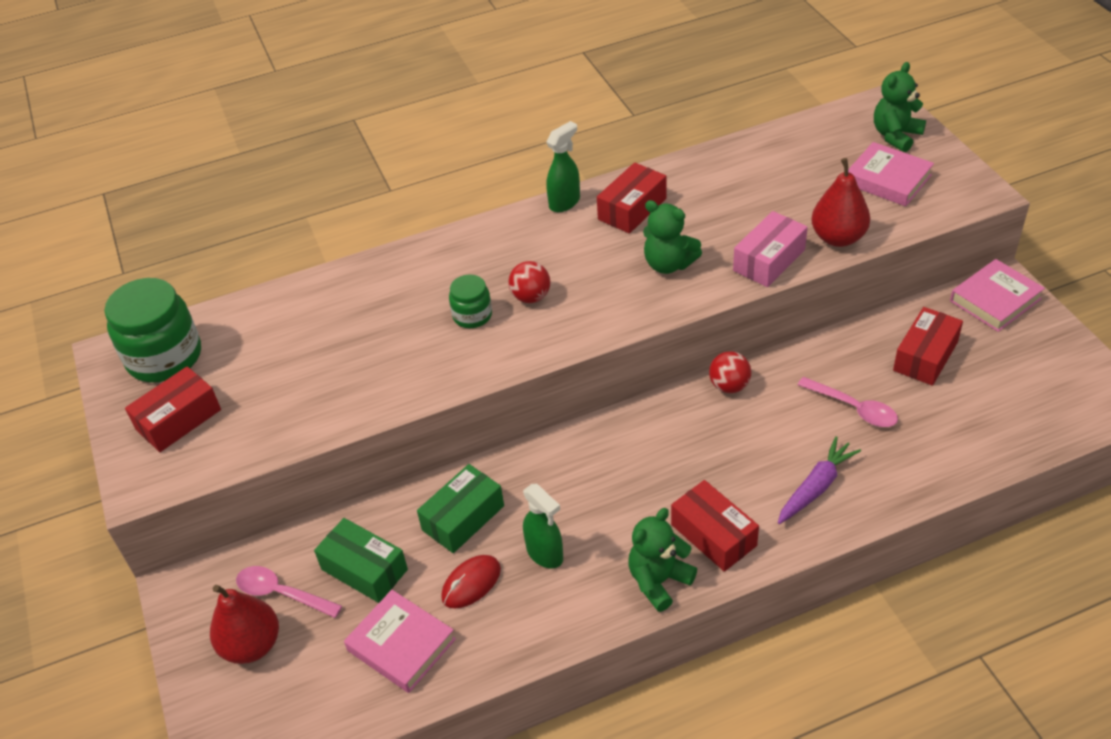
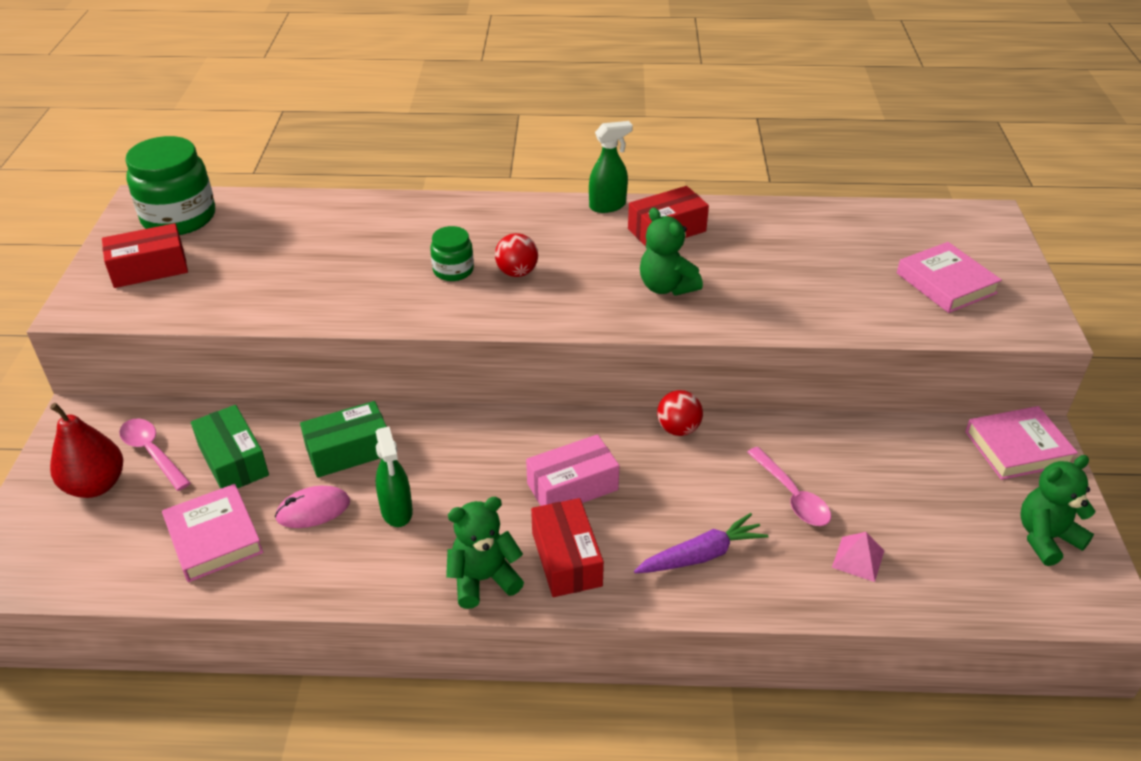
camera: 20 degrees right, 5 degrees down
red mouse [441,555,501,609] -> pink mouse [275,486,350,528]
pink box [733,211,808,287] -> pink box moved to [526,434,619,506]
red pear [811,158,870,247] -> none
green teddy bear [874,62,926,152] -> green teddy bear moved to [1020,455,1096,566]
red box [893,307,963,386] -> none
none -> pink pyramid [832,532,884,582]

